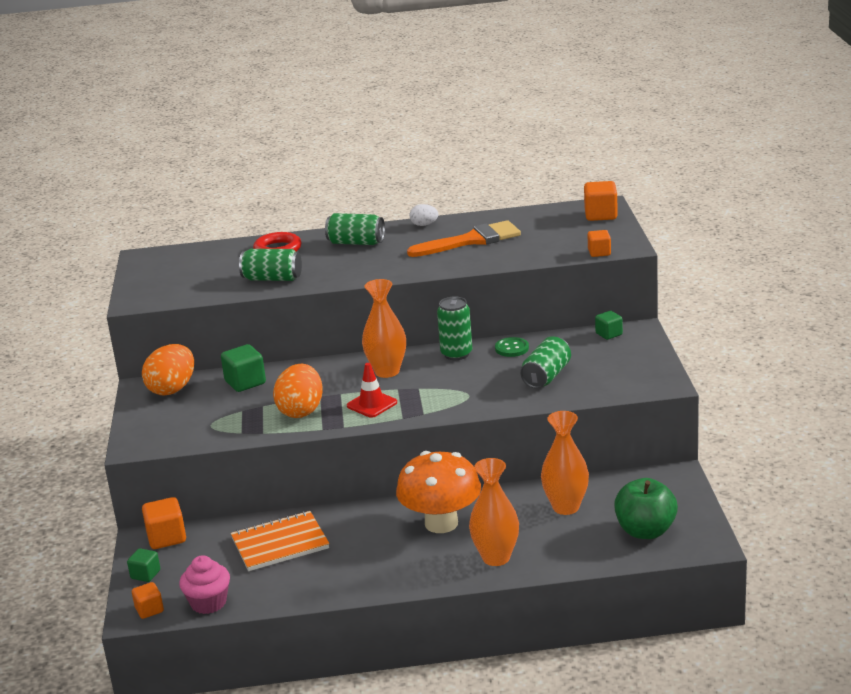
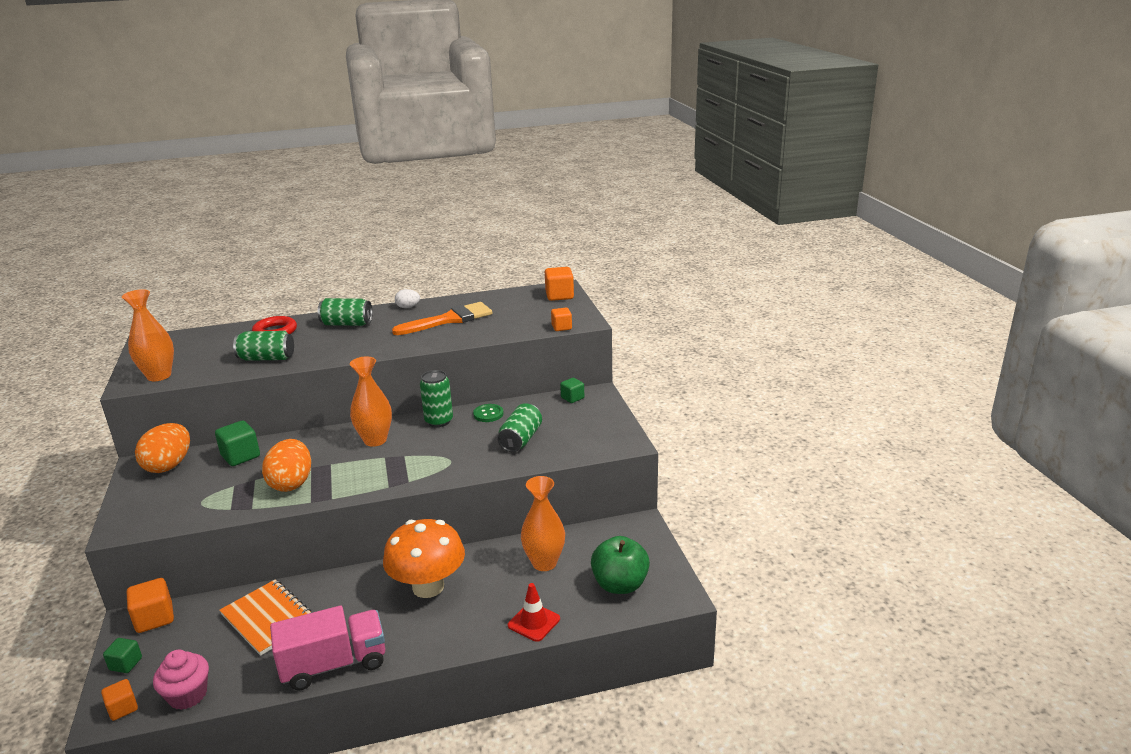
camera: 10 degrees left, 0 degrees up
orange notebook [231,511,329,571] -> orange notebook turned 75 degrees clockwise [219,579,313,656]
red traffic cone [347,363,397,418] -> red traffic cone moved to [508,583,560,642]
orange vase [469,458,519,566] -> orange vase moved to [122,289,174,381]
none -> pink truck [270,606,385,691]

